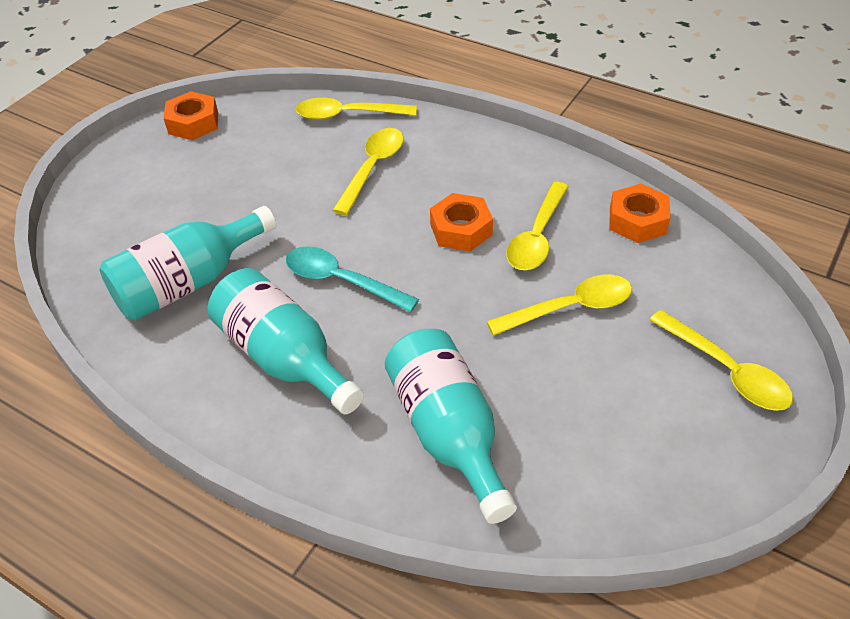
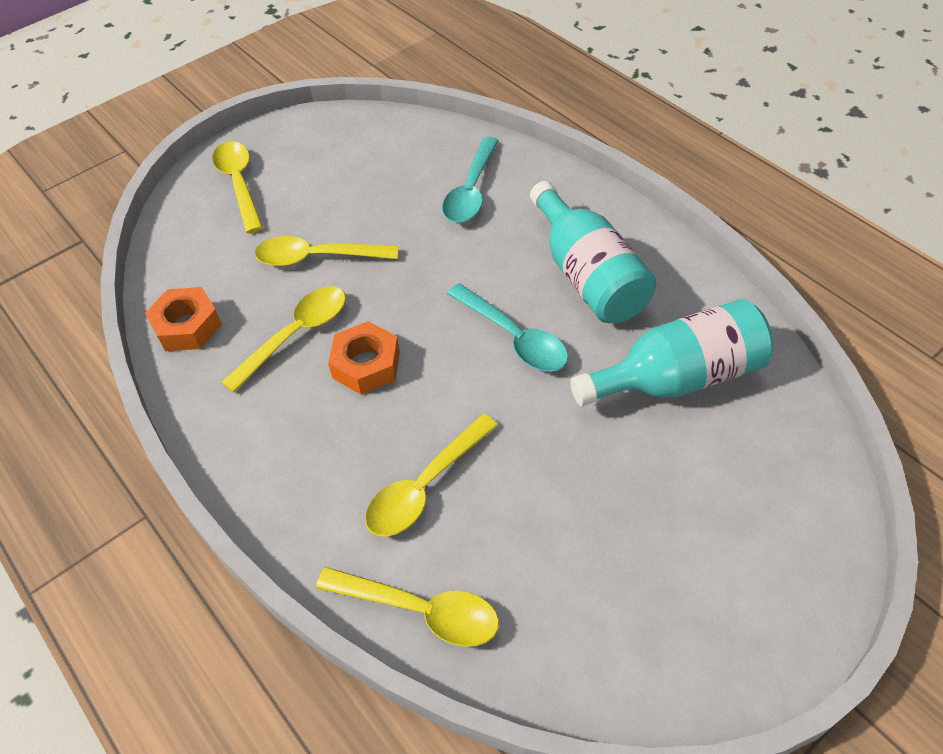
camera: 160 degrees left, 5 degrees up
orange nut [164,91,218,140] -> none
turquoise bottle [385,329,517,524] -> turquoise spoon [442,137,499,223]

